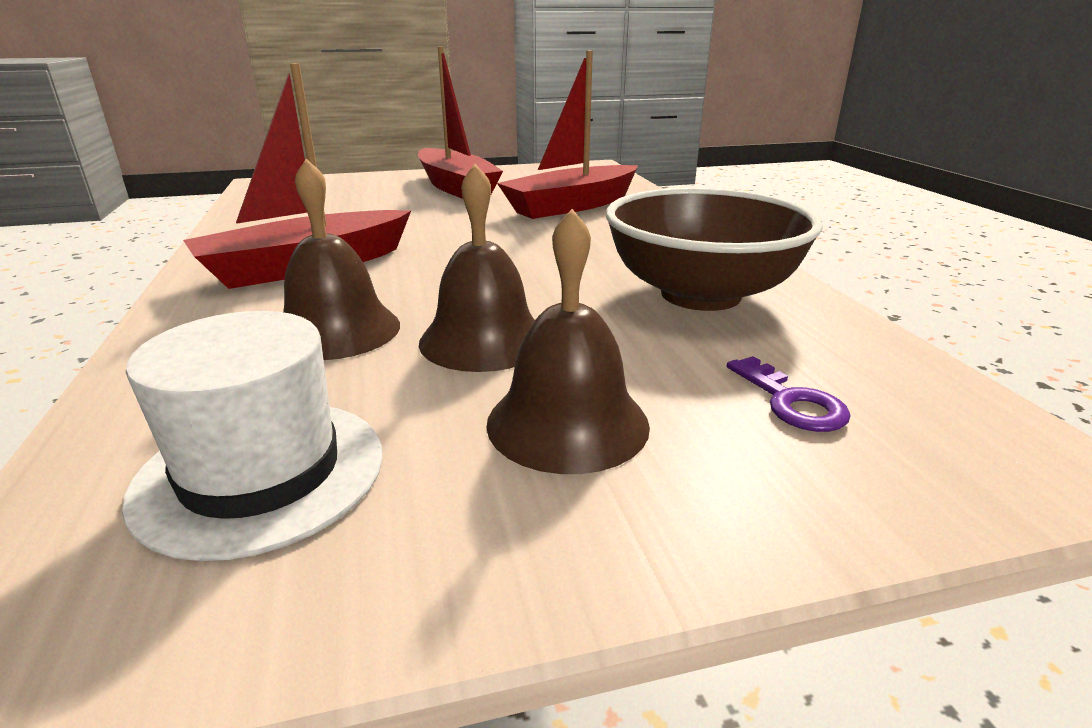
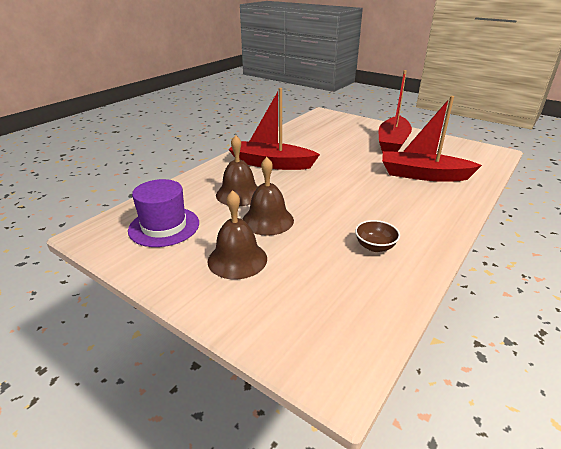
camera: 50 degrees right, 5 degrees up
white hat [122,311,383,561] -> purple hat [128,179,199,247]
brown bowl [606,188,823,311] -> brown bowl [355,220,400,252], size x0.43
purple key [727,356,850,432] -> none

